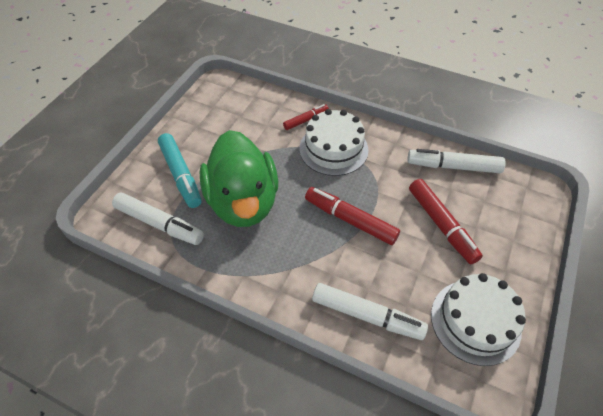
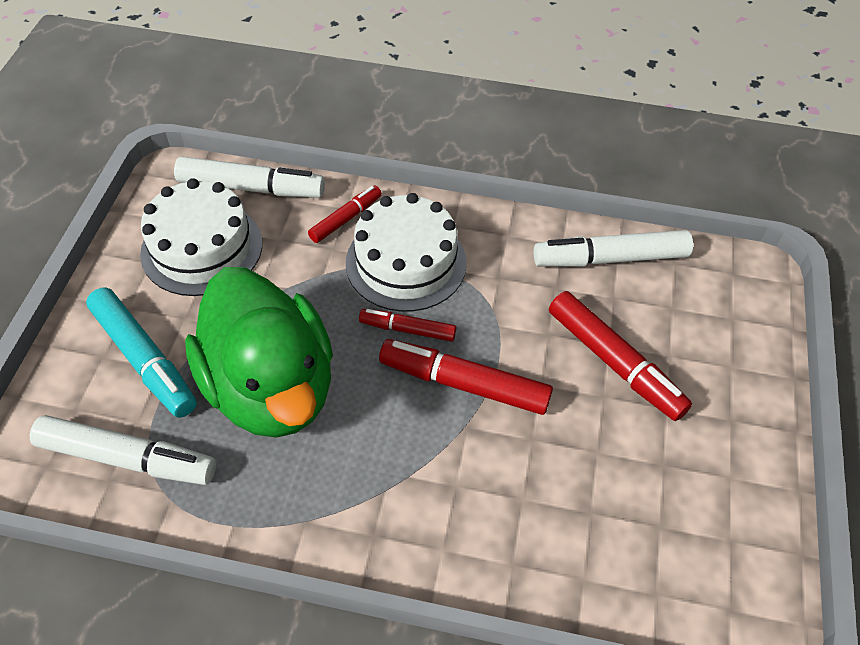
camera: 15 degrees left, 0 degrees up
white marker [312,283,428,340] -> white marker moved to [174,156,325,198]
white cake [431,273,526,366] -> white cake moved to [140,178,262,296]
none -> red marker [359,309,456,342]

